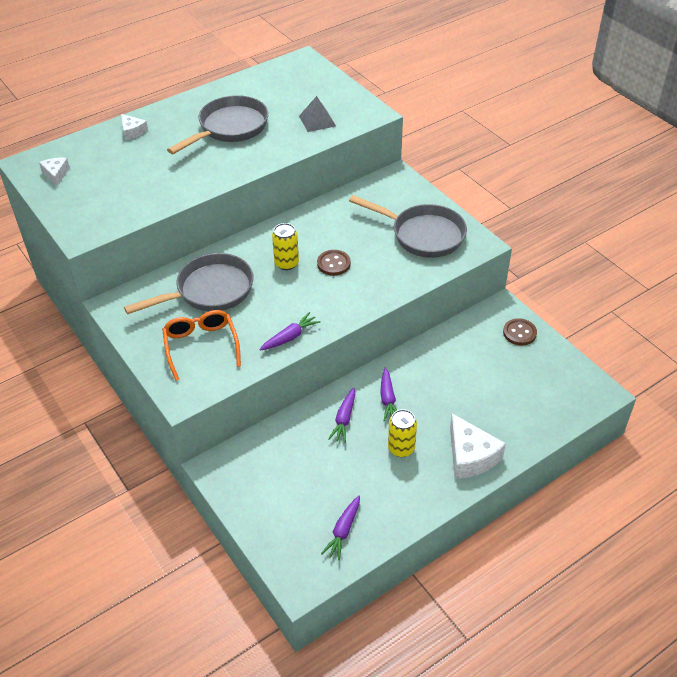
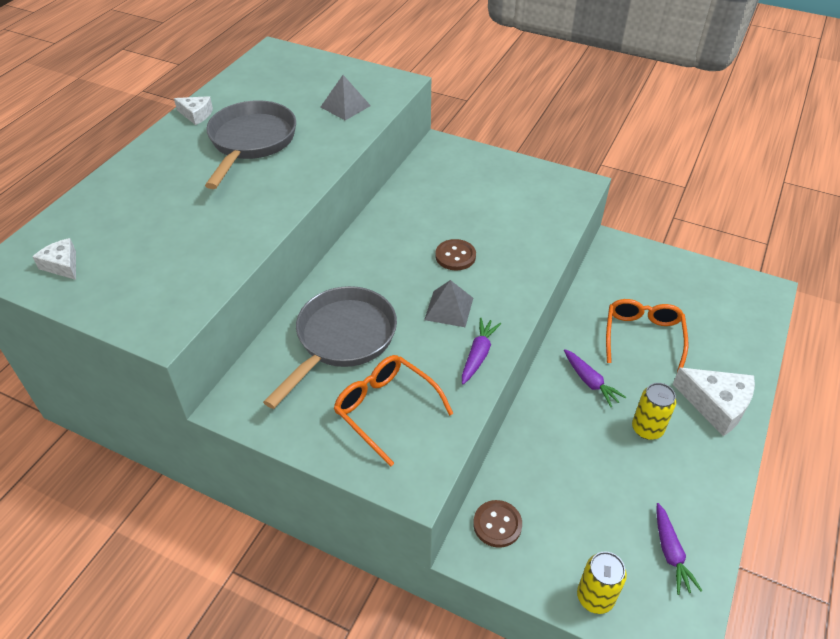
camera: 30 degrees left, 0 degrees up
white cheese [121,114,148,140] -> white cheese moved to [174,96,213,125]
yellow can [272,223,299,270] -> yellow can moved to [577,551,627,614]
purple carrot [328,388,355,443] -> none
grey pan [349,195,467,258] -> none
brown button [503,318,537,346] -> brown button moved to [473,500,522,548]
none -> grey pyramid [424,280,473,327]
none -> orange glasses [606,299,688,372]

